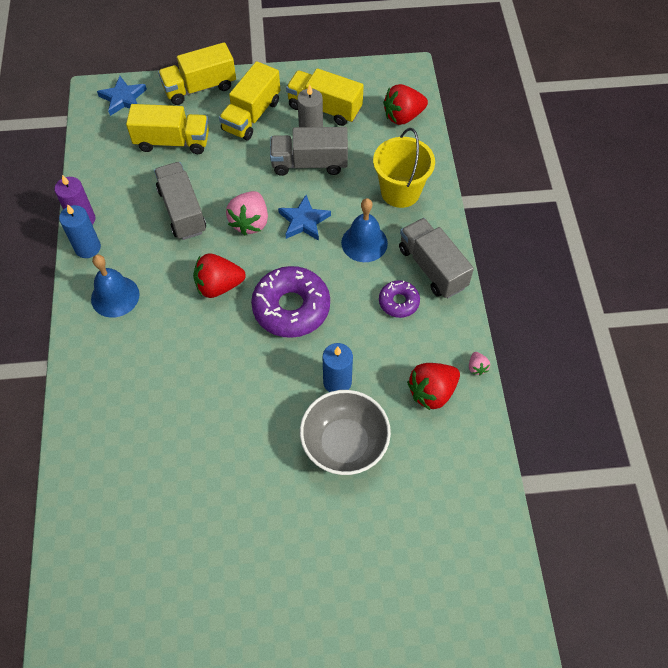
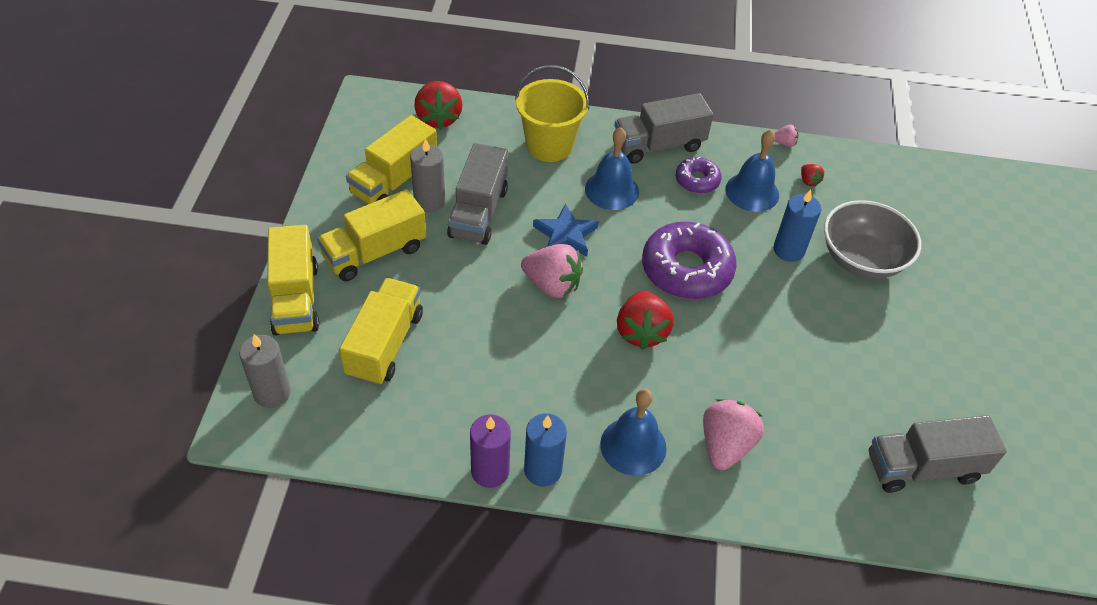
camera: 80 degrees left, 10 degrees down
blue star [97,76,147,116] -> grey candle [239,334,291,408]
grey truck [154,162,206,240] -> grey truck moved to [869,415,1007,493]
yellow truck [219,61,280,141] -> yellow truck turned 105 degrees clockwise [317,189,426,281]
red strawberry [407,363,460,410] -> red strawberry [801,164,825,187], size x0.47
none -> pink strawberry [703,399,764,470]
none -> blue bell [725,130,779,212]

